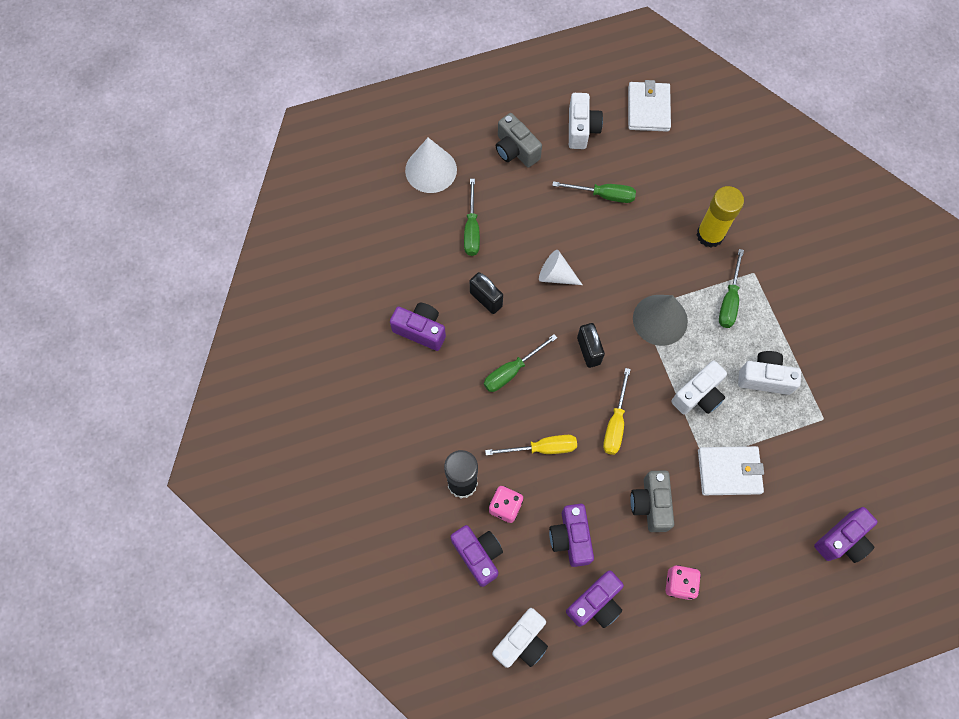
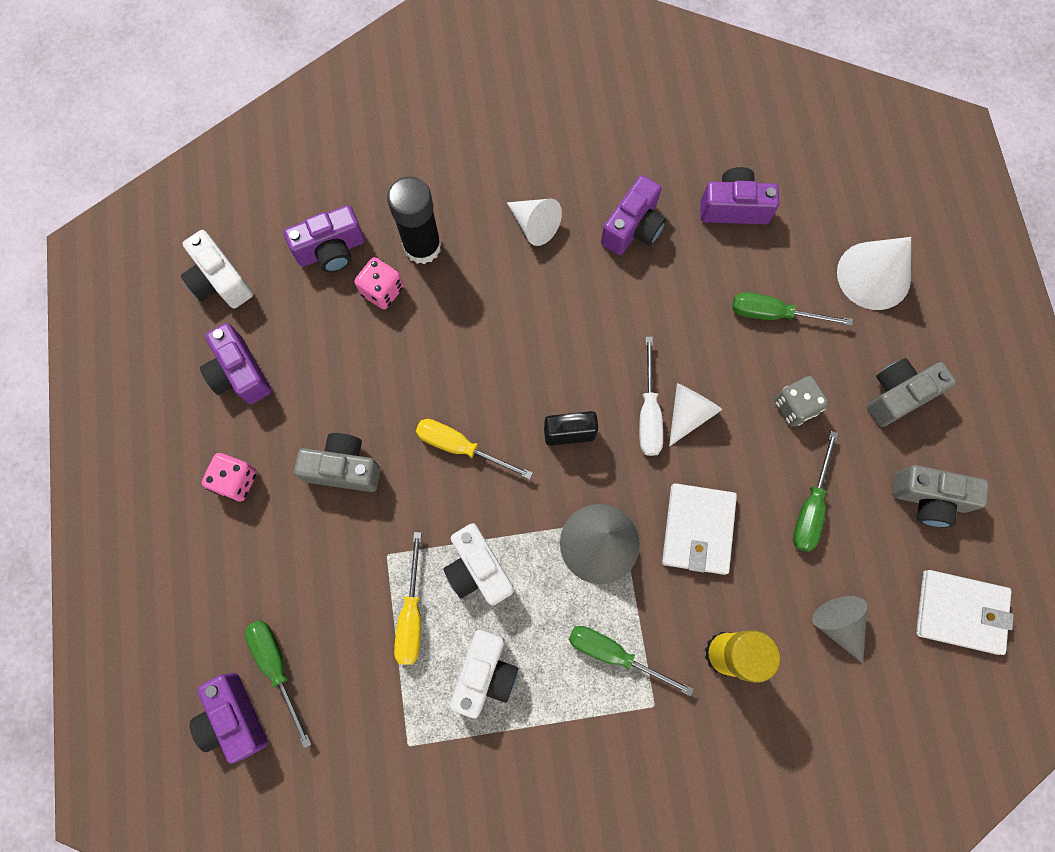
camera: 100 degrees right, 5 degrees up
black padlock [470,272,503,314] -> none
green screwdriver [484,334,557,392] -> green screwdriver moved to [245,620,311,748]
yellow screwdriver [485,435,577,456] -> yellow screwdriver moved to [394,532,422,665]
purple camera [549,504,594,567] -> purple camera moved to [700,167,779,224]
white camera [569,93,603,149] -> grey camera [893,465,989,527]
white wallet [698,446,764,495] -> white wallet moved to [662,483,737,575]
none -> white cone [507,199,562,246]
none -> white screwdriver [639,337,663,456]
none -> grey dice [775,376,829,427]
none -> grey cone [812,596,867,664]

